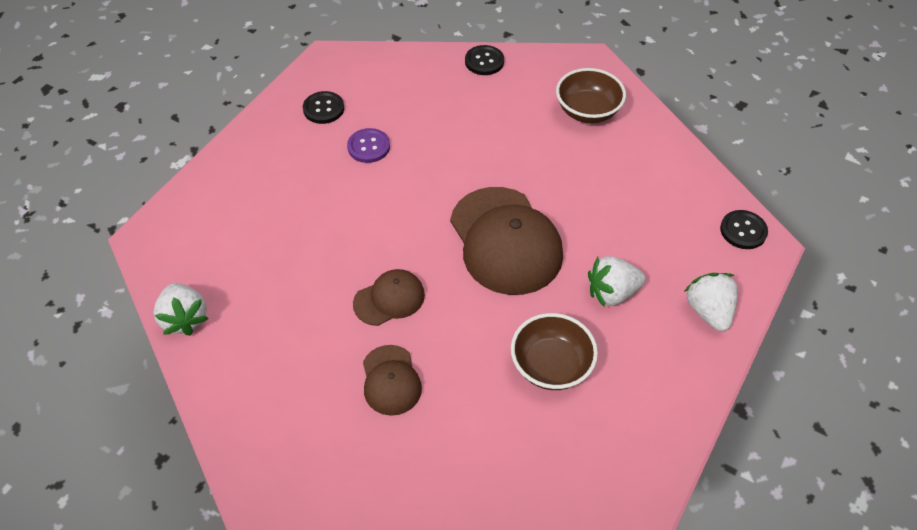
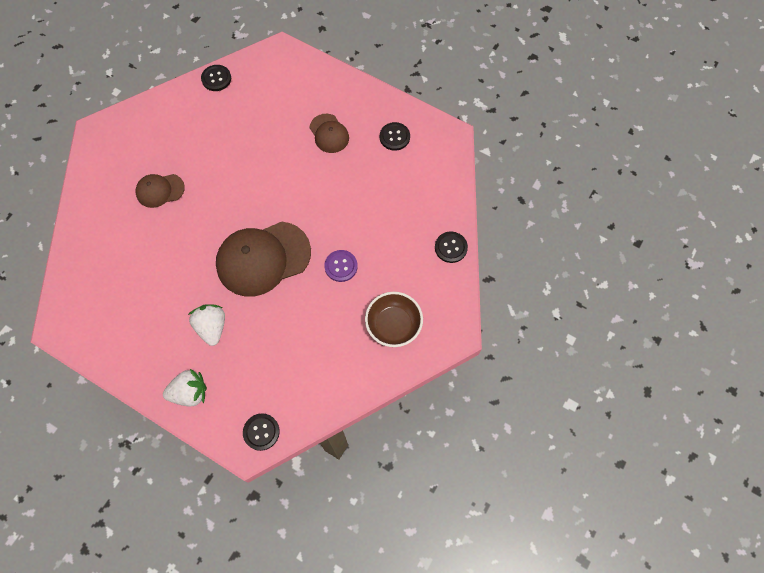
camera: 90 degrees right, 15 degrees up
white strawberry [154,283,209,336] -> black button [201,65,231,91]
purple button [347,128,390,163] -> purple button moved to [324,250,358,282]
brown cap [353,269,425,326] -> brown cap moved to [309,114,349,153]
brown bowl [511,313,598,390] -> none

